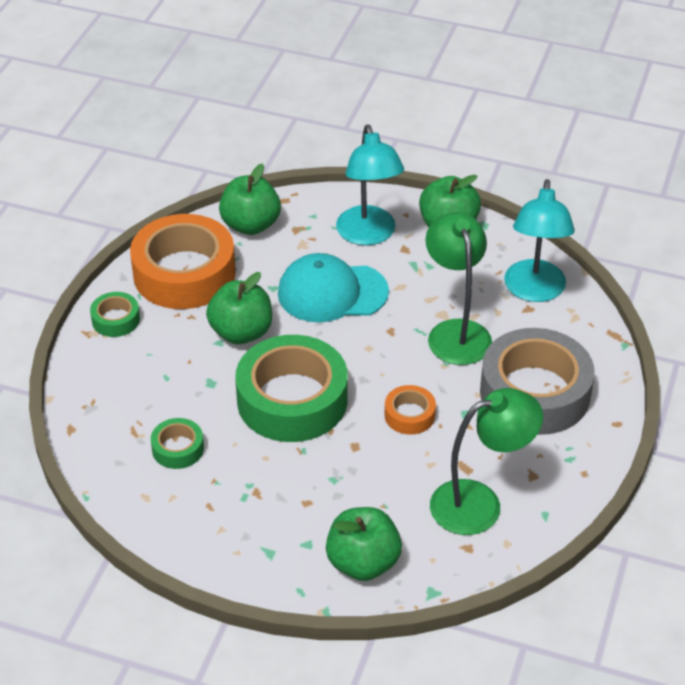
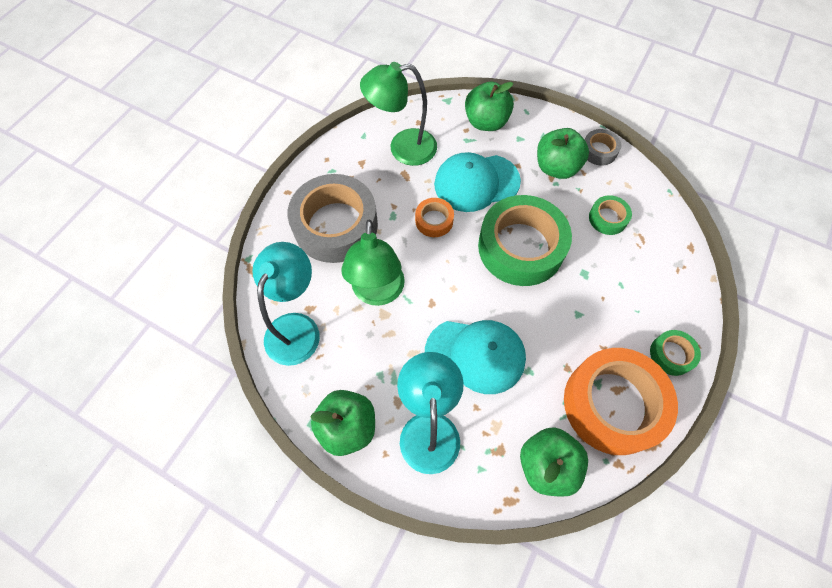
camera: 170 degrees left, 20 degrees up
green apple [206,272,272,344] -> green apple moved to [537,128,589,179]
none -> turquoise cap [434,152,521,212]
none -> grey tape [585,129,621,166]

